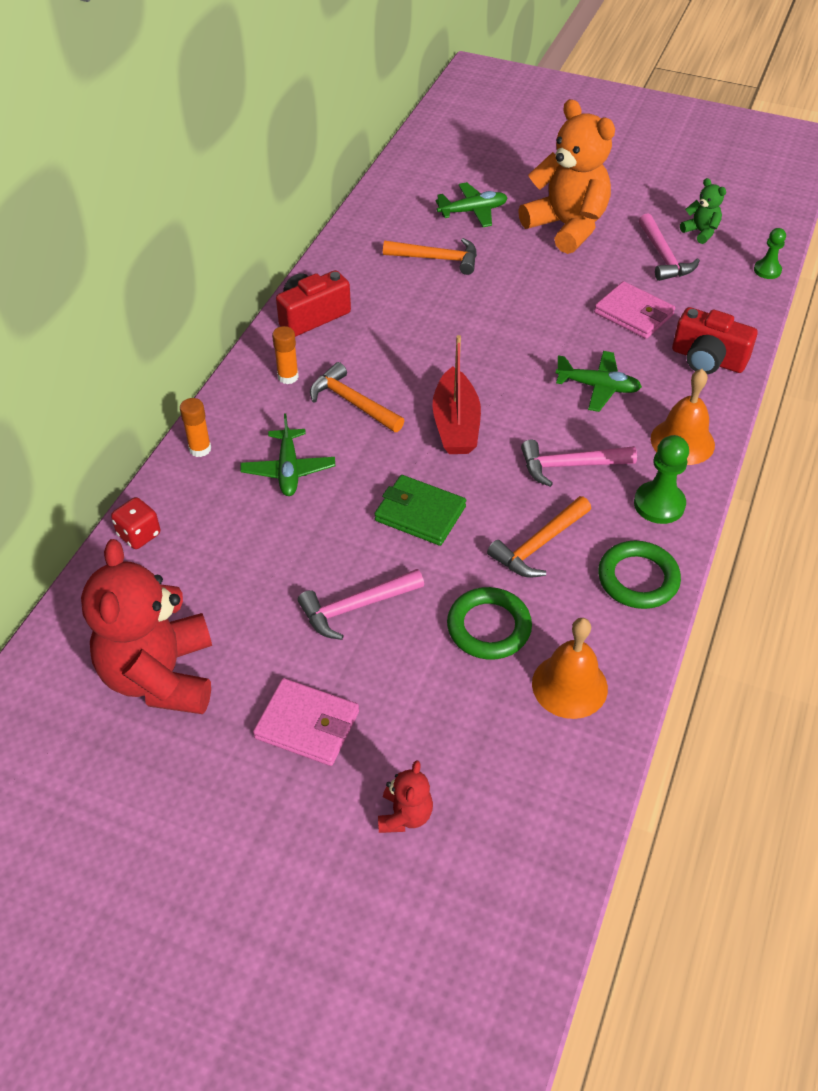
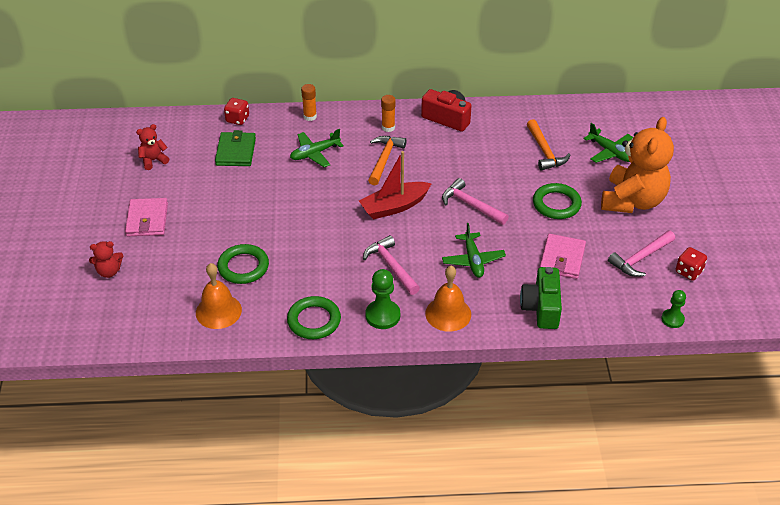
camera: 65 degrees right, 5 degrees down
red teddy bear [81,539,212,714] -> red teddy bear [136,124,169,170], size x0.44
pink hammer [298,569,424,640] -> pink hammer moved to [442,178,509,225]
green wallet [375,475,466,546] -> green wallet moved to [215,130,256,166]
orange hammer [487,496,591,578] -> none
red camera [672,307,758,374] -> green camera [520,267,562,329]
green teddy bear [680,178,726,244] -> red dice [676,247,707,281]
none -> green ring [533,183,582,219]

